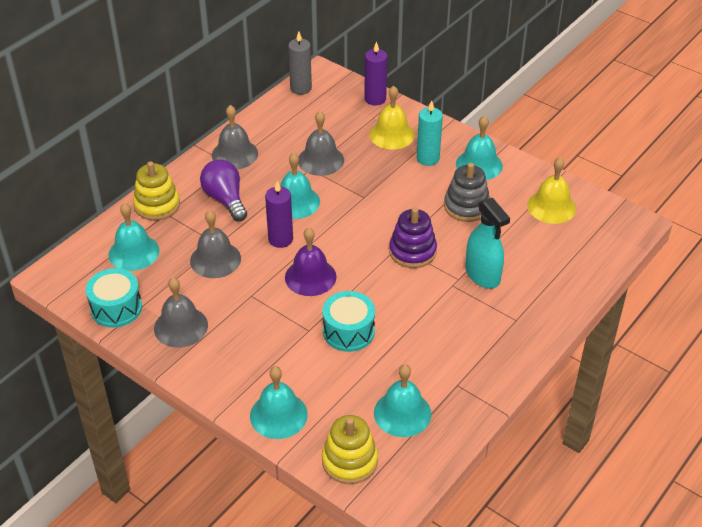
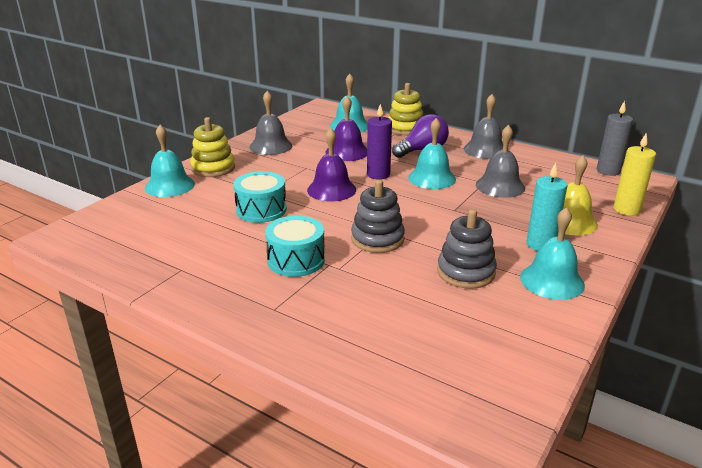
camera: 85 degrees right, 15 degrees down
turquoise drum [86,268,142,328] -> turquoise drum moved to [265,216,325,277]
grey bell [190,210,241,278] -> purple bell [326,96,367,161]
yellow stacking toy [322,415,378,484] -> yellow stacking toy moved to [190,117,235,177]
purple candle [364,41,387,106] -> yellow candle [614,133,656,216]
turquoise bell [374,364,431,437] -> none
purple stacking toy [389,207,437,268] -> grey stacking toy [351,180,405,253]
turquoise spray bottle [465,198,510,288] -> none
yellow bell [527,157,576,224] -> none

